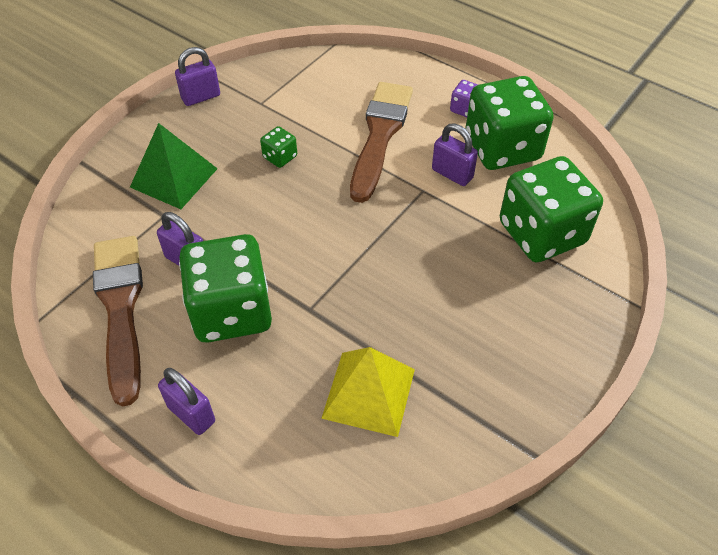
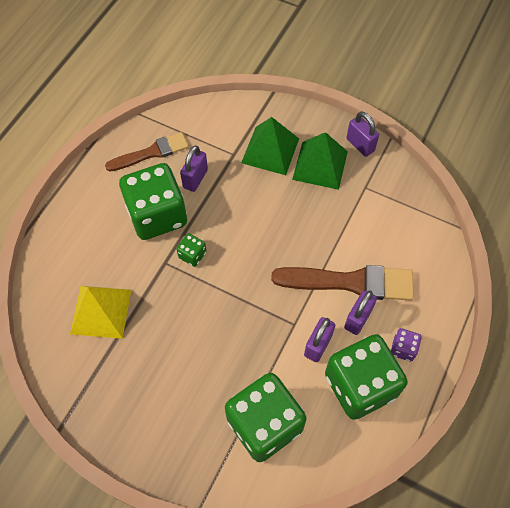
camera: 80 degrees right, 10 degrees up
brown brush [93,236,143,407] -> brown brush [105,132,188,171], size x0.66
purple padlock [158,368,215,435] -> purple padlock moved to [344,290,377,335]
green dice [260,126,297,168] -> green dice moved to [176,233,207,267]
none -> green pyramid [292,132,348,190]

